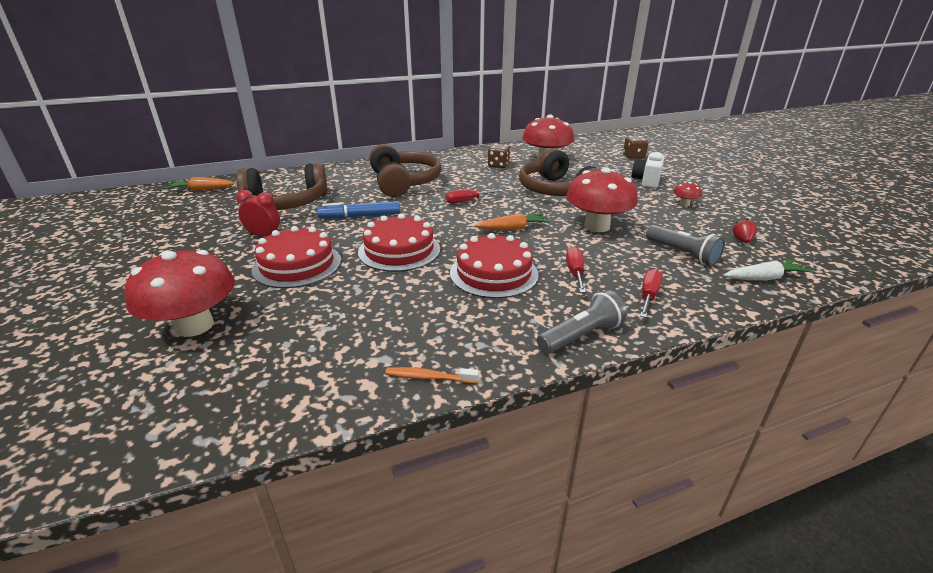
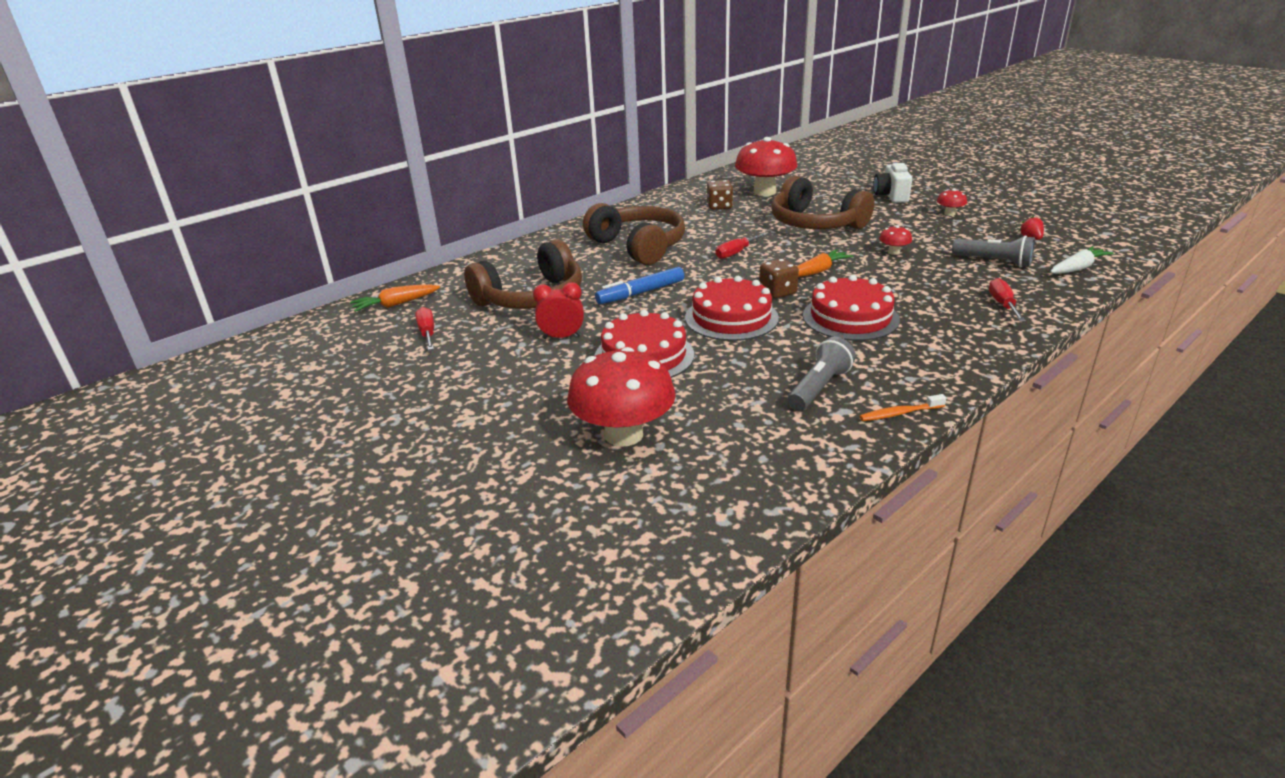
camera: 20 degrees left, 0 degrees up
grey flashlight [537,290,627,354] -> grey flashlight moved to [788,337,856,411]
red mushroom [566,167,638,232] -> red mushroom [879,225,912,255], size x0.43
red screwdriver [566,247,586,293] -> red screwdriver moved to [415,307,434,350]
brown dice [623,136,649,159] -> brown dice moved to [759,258,799,299]

